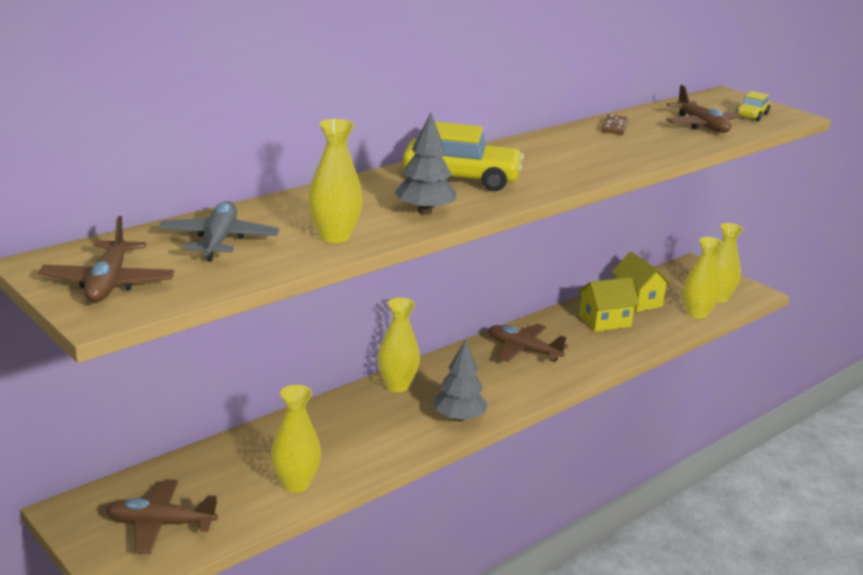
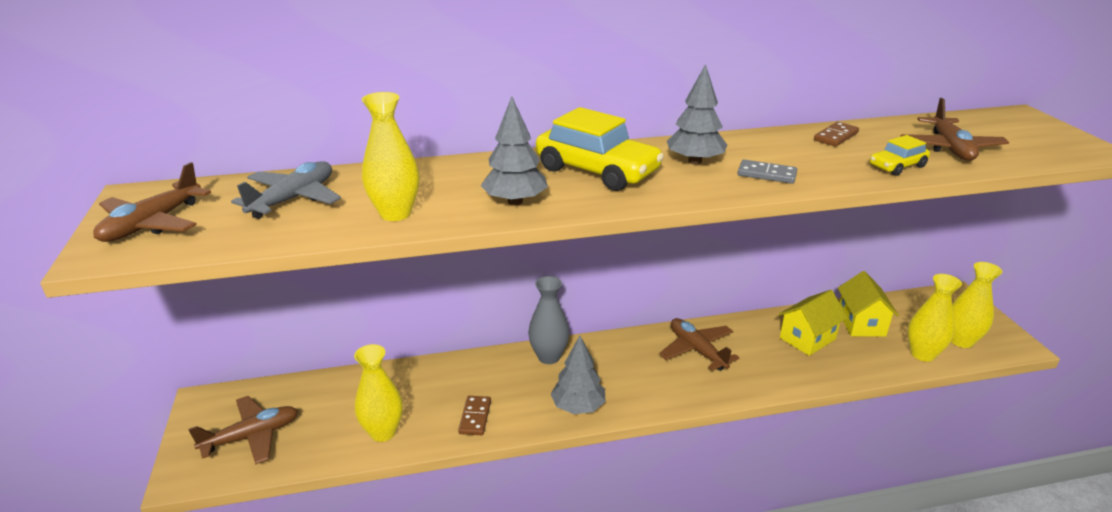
camera: 30 degrees right, 5 degrees up
brown plane [106,479,218,554] -> brown plane turned 120 degrees clockwise [189,396,298,465]
yellow vase [377,298,420,392] -> grey vase [528,276,570,364]
yellow house [578,277,640,332] -> yellow house turned 45 degrees counterclockwise [779,290,847,356]
yellow car [736,91,770,121] -> yellow car moved to [870,135,930,176]
none -> brown domino [458,396,491,435]
none -> grey tree [667,64,727,165]
none -> grey domino [738,160,797,184]

